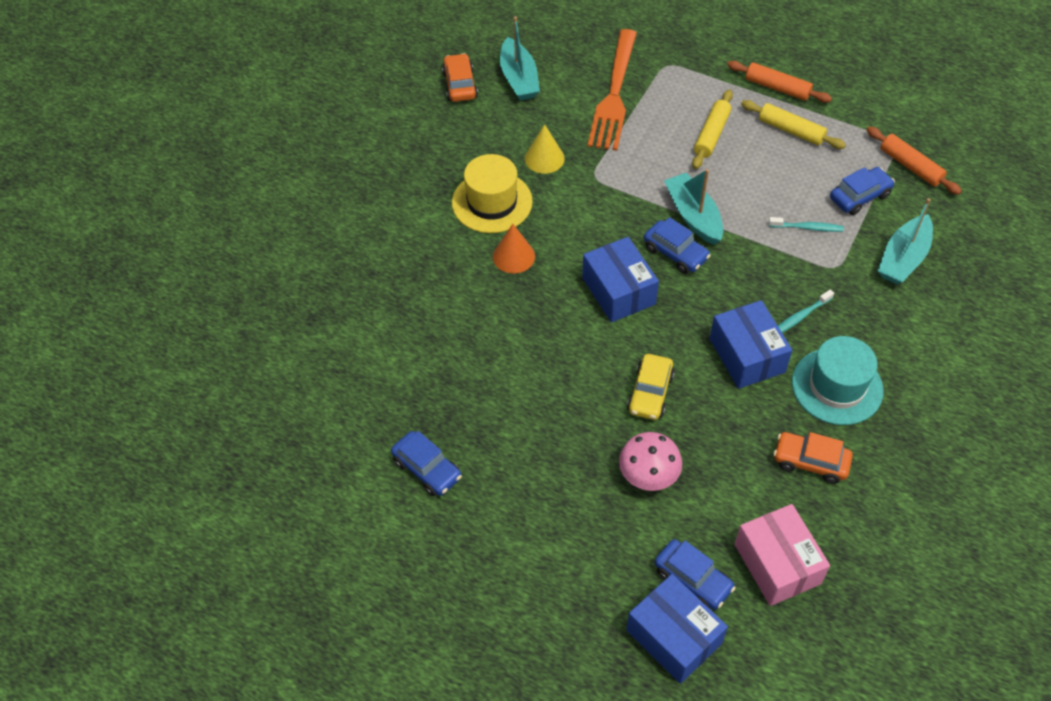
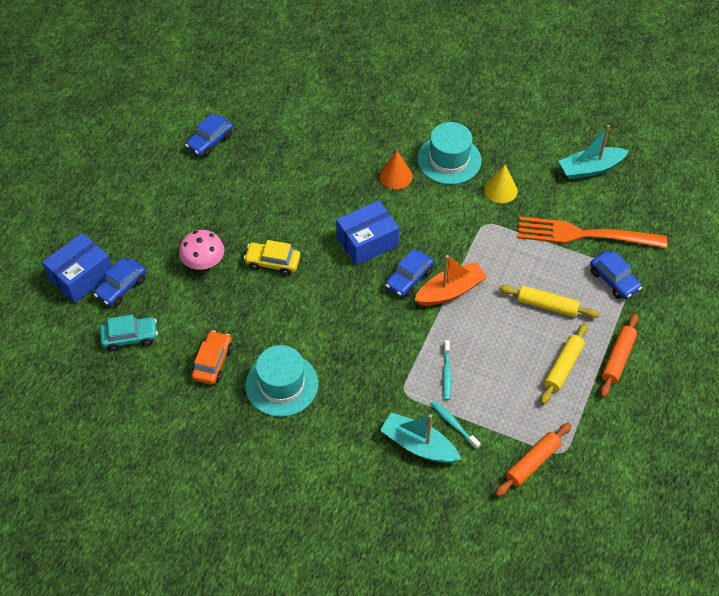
camera: 85 degrees right, 0 degrees up
orange car [442,53,478,102] -> none
yellow hat [452,154,533,233] -> turquoise hat [417,122,481,185]
turquoise boat [664,169,723,245] -> orange boat [415,255,487,306]
blue box [710,300,792,389] -> none
pink box [735,504,830,606] -> turquoise car [100,315,158,351]
turquoise toothbrush [778,289,834,333] -> turquoise toothbrush moved to [431,400,481,449]
blue car [830,167,895,215] -> blue car moved to [590,251,642,299]

